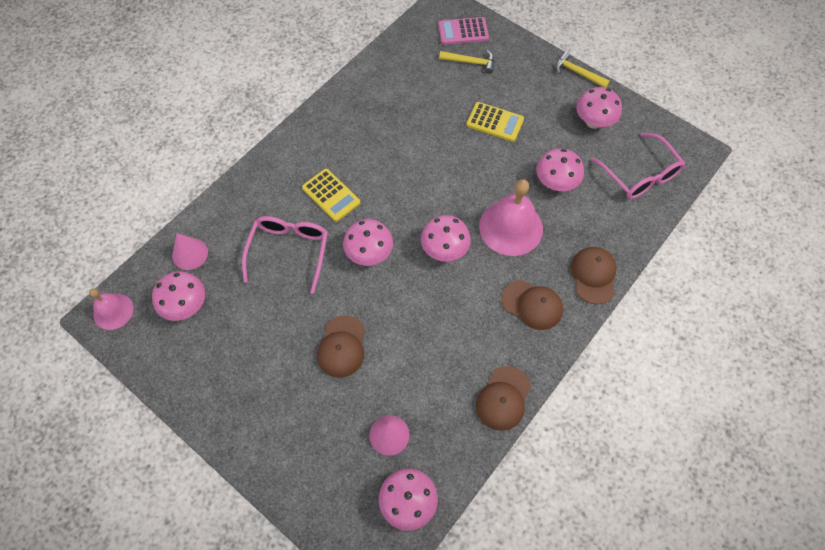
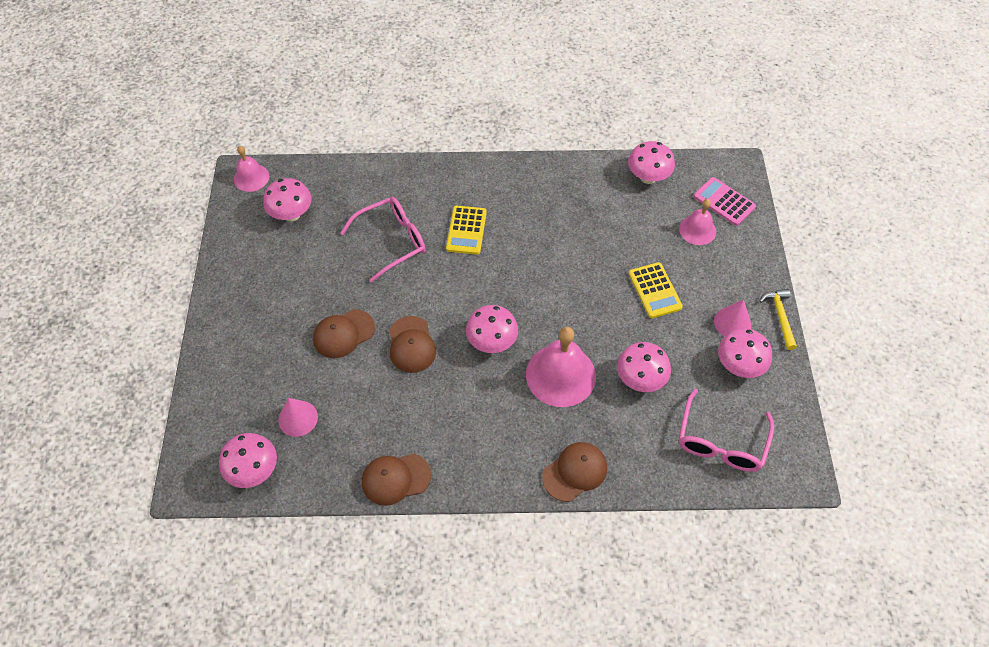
camera: 50 degrees right, 5 degrees down
pink cone [172,233,208,270] -> pink cone moved to [714,299,751,337]
pink mushroom [343,219,393,266] -> pink mushroom moved to [628,141,675,184]
yellow hammer [439,50,494,74] -> pink bell [679,199,716,245]
brown cap [501,280,563,330] -> brown cap moved to [389,316,436,373]

